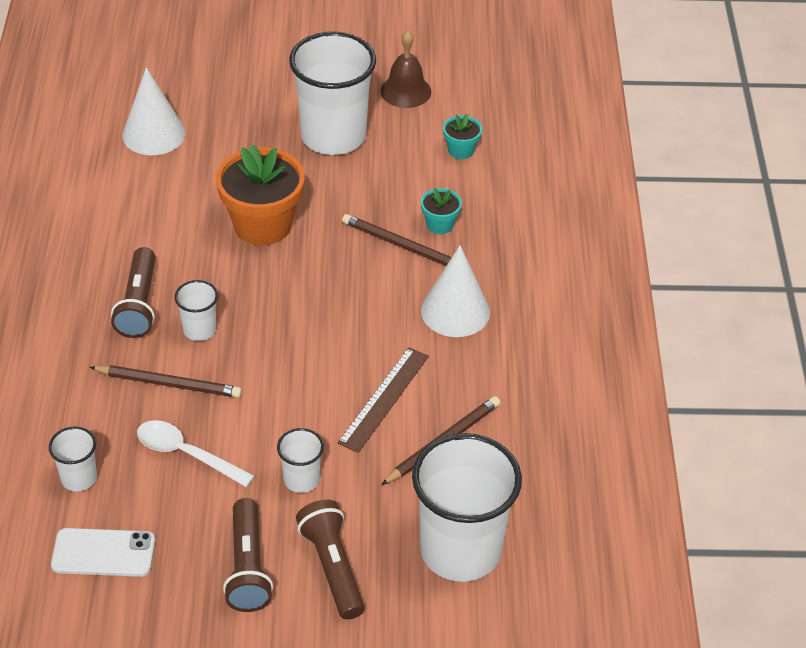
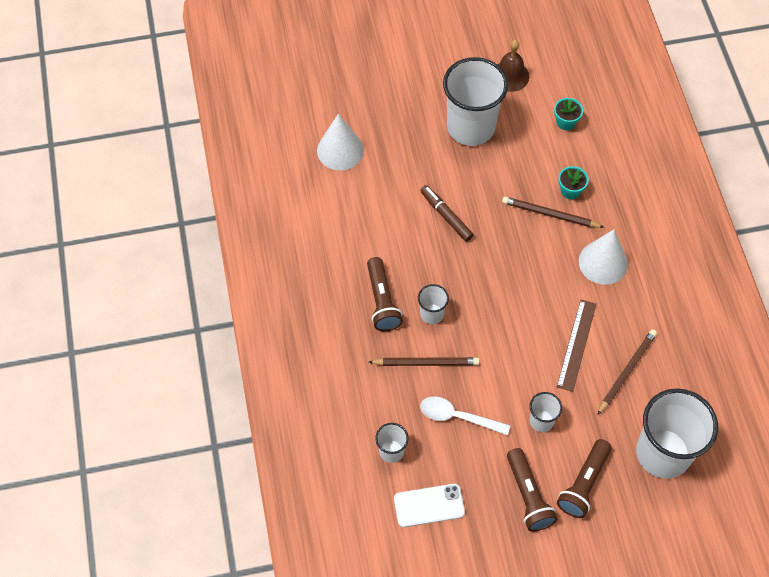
camera: 10 degrees left, 15 degrees up
orange flower pot [216,144,305,245] -> brown marker [420,185,474,242]
brown flashlight [296,499,365,620] -> brown flashlight turned 120 degrees counterclockwise [557,439,612,518]

